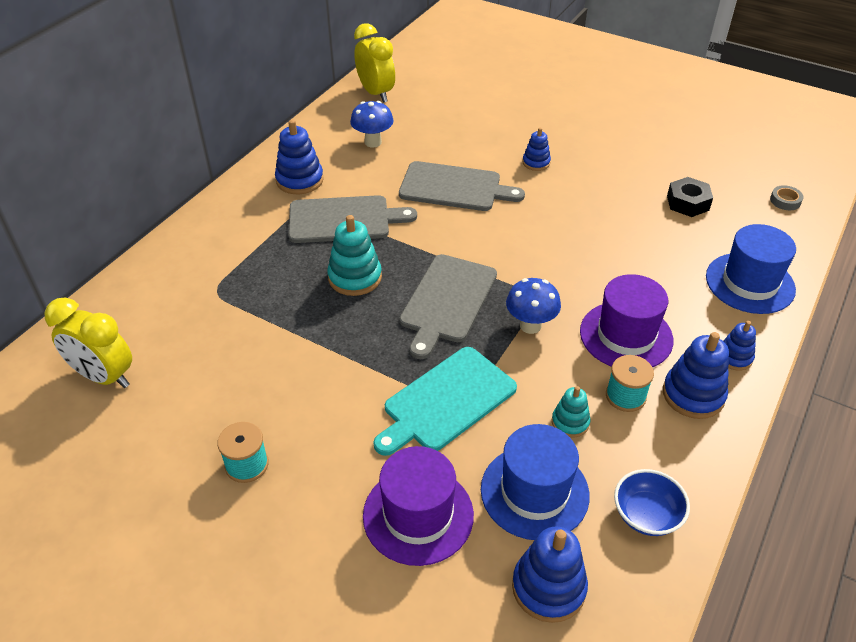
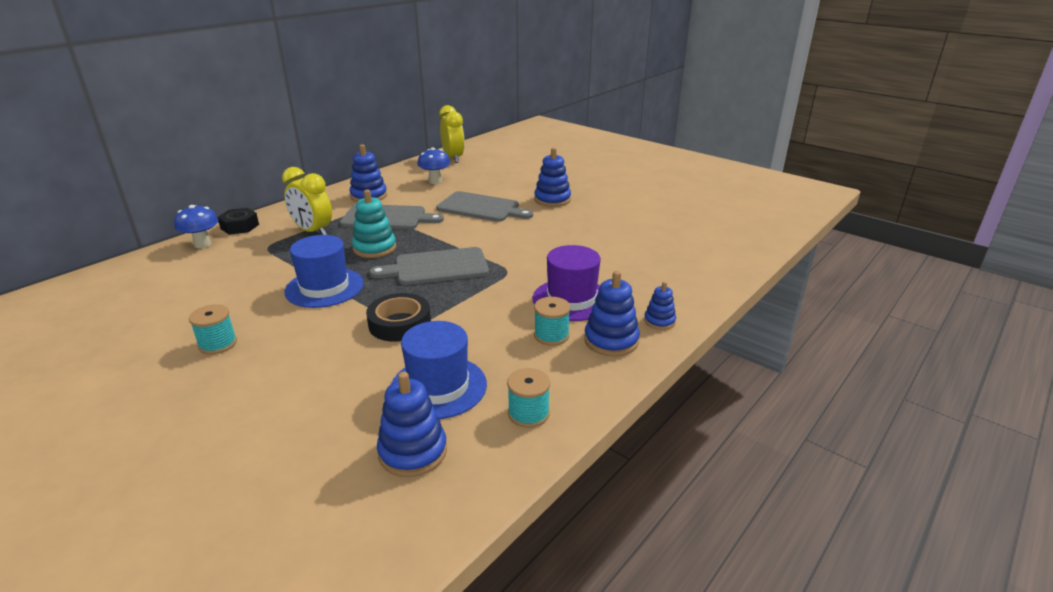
camera: 10 degrees right, 15 degrees down
yellow clock [44,298,132,388] -> yellow clock moved to [282,167,332,235]
purple hat [363,446,474,566] -> none
turquoise cutting board [373,347,517,456] -> black tape [366,293,431,342]
grey cutting board [400,254,497,359] -> grey cutting board turned 45 degrees clockwise [369,247,489,285]
blue mushroom [506,278,561,334] -> blue mushroom moved to [174,205,219,248]
blue stacking toy [522,128,551,171] -> blue stacking toy [534,148,571,207], size x1.67
turquoise stacking toy [552,386,591,438] -> none
blue bowl [614,469,690,536] -> turquoise spool [507,368,550,428]
black nut [667,177,713,217] -> black nut moved to [217,208,259,235]
blue hat [706,224,796,314] -> blue hat moved to [284,235,364,308]
grey tape [770,185,804,210] -> none

